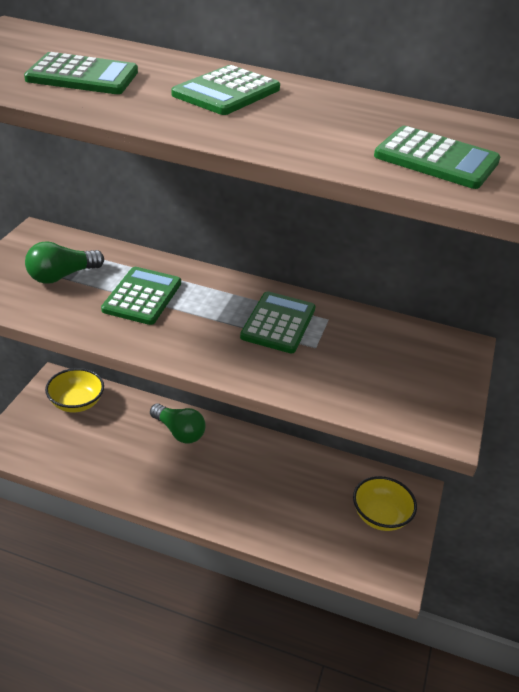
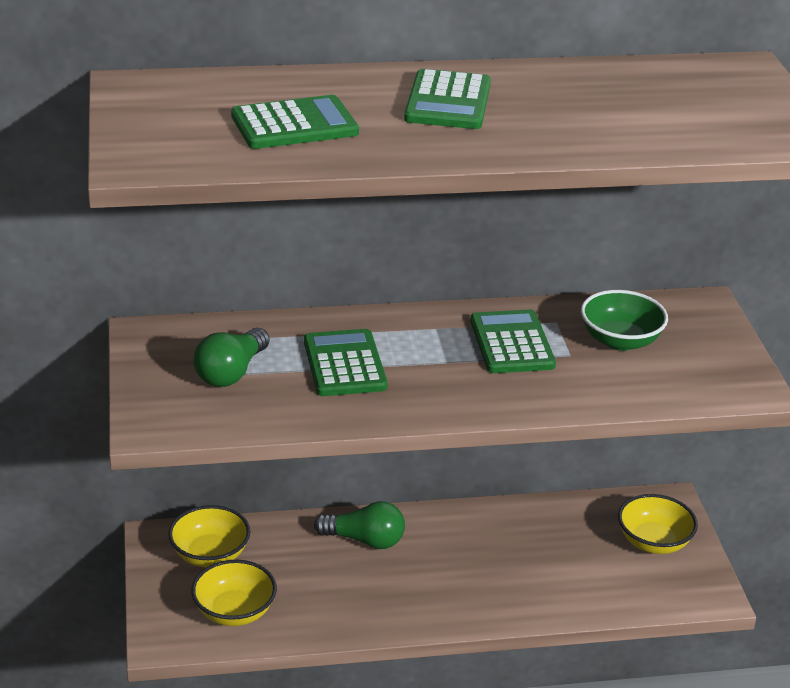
camera: 25 degrees left, 5 degrees down
green calculator [374,126,500,189] -> none
none -> yellow bowl [191,560,277,626]
none -> green bowl [581,290,668,351]

